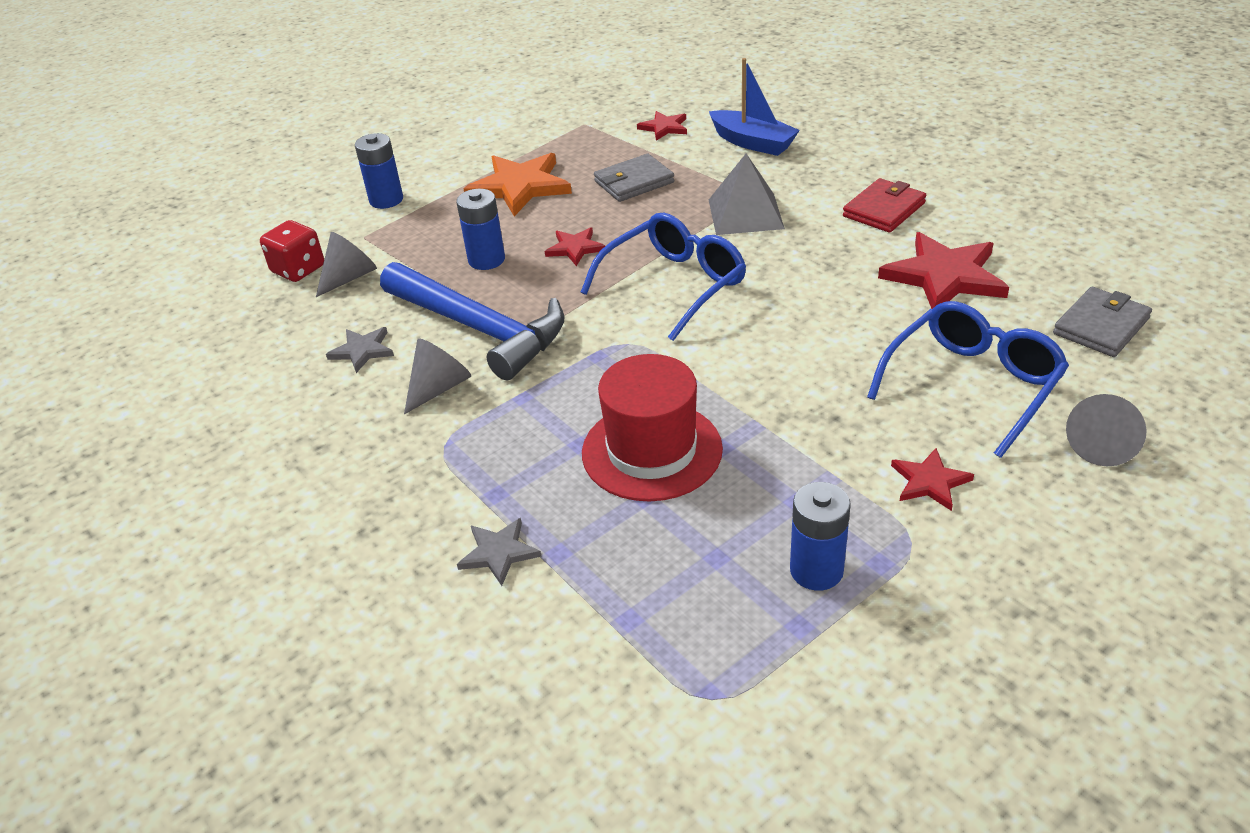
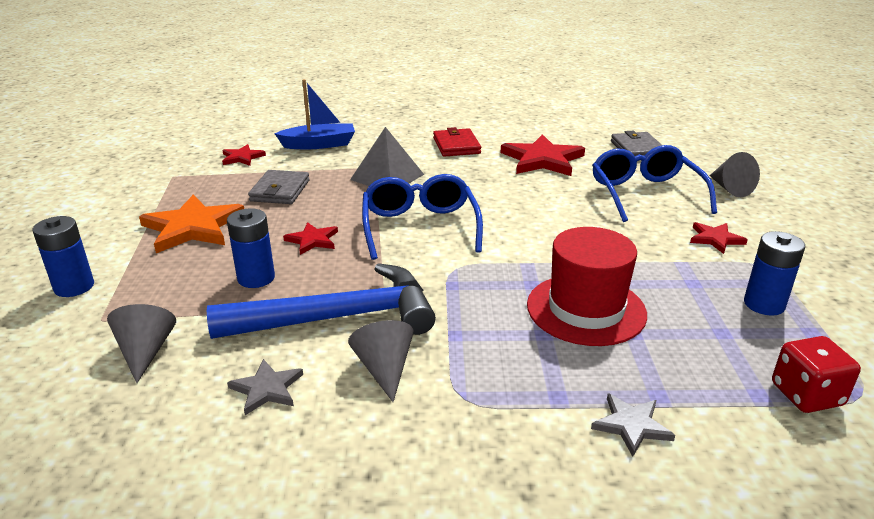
camera: 55 degrees left, 10 degrees down
red dice [260,220,324,282] -> red dice moved to [772,336,861,413]

